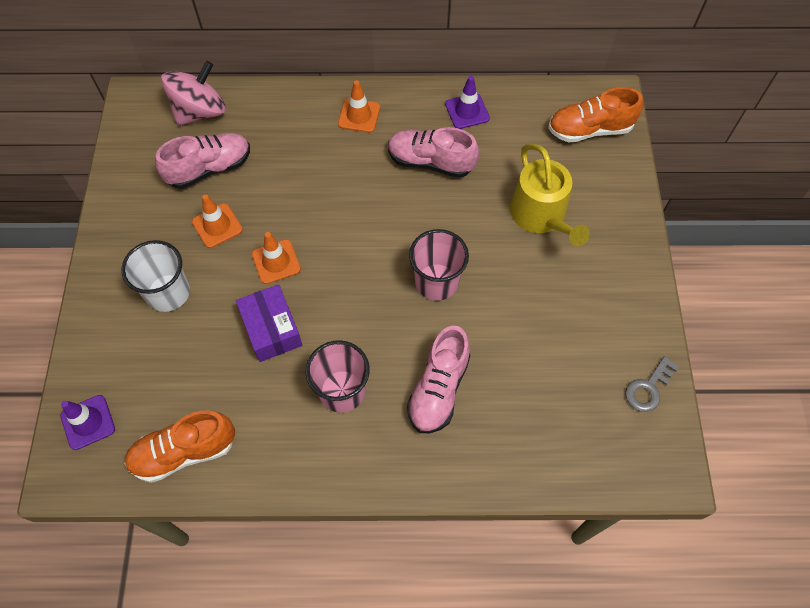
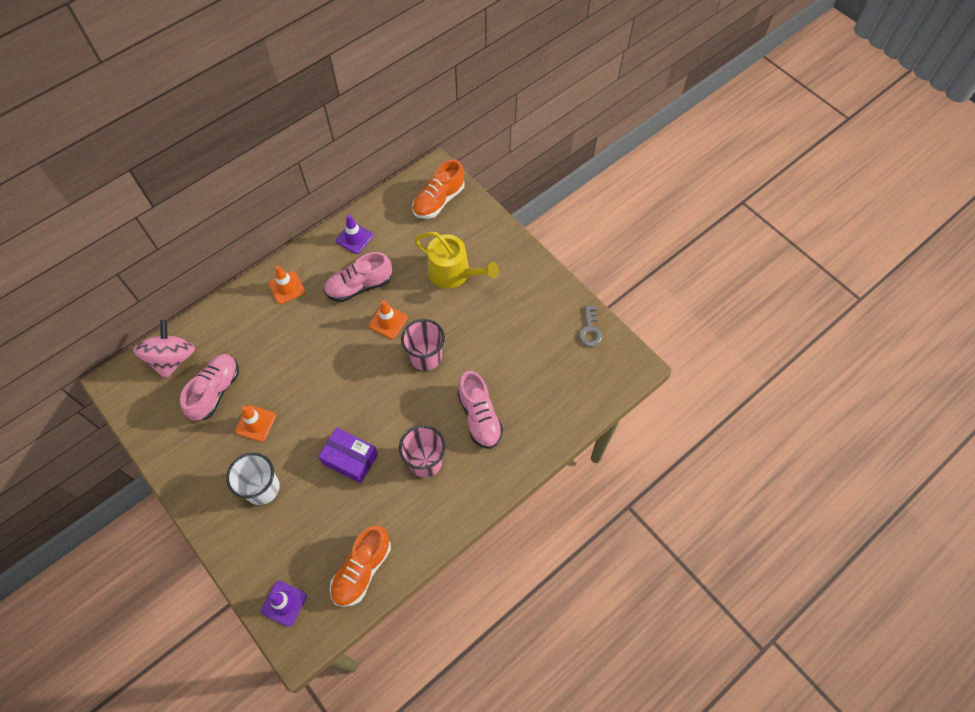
camera: 40 degrees left, 0 degrees up
orange traffic cone [252,232,301,284] -> orange traffic cone moved to [369,300,408,339]

